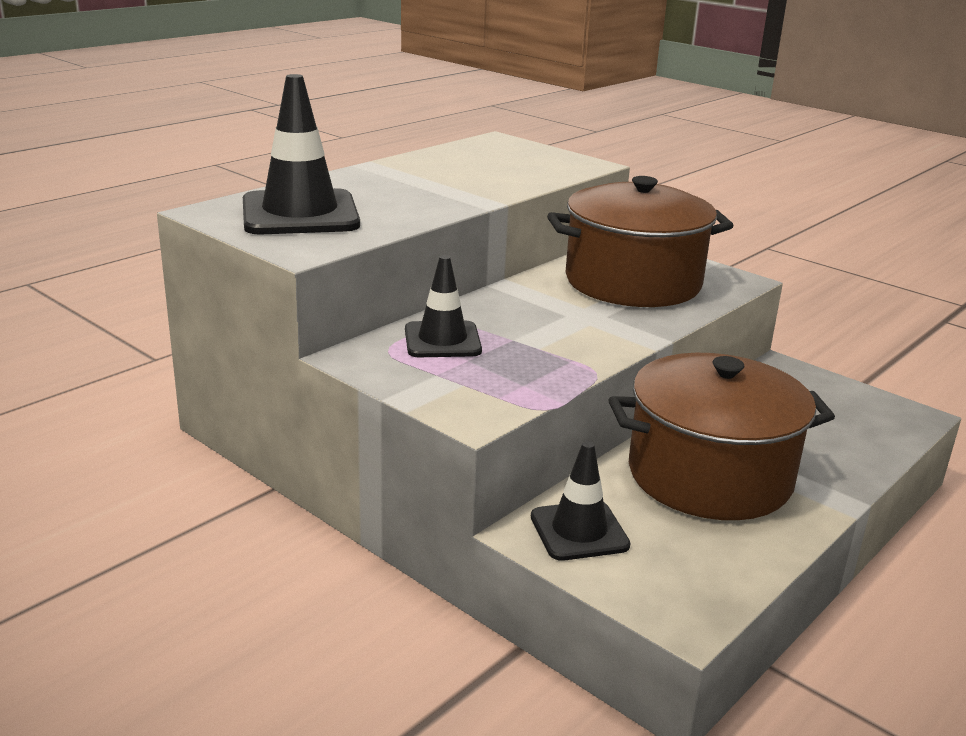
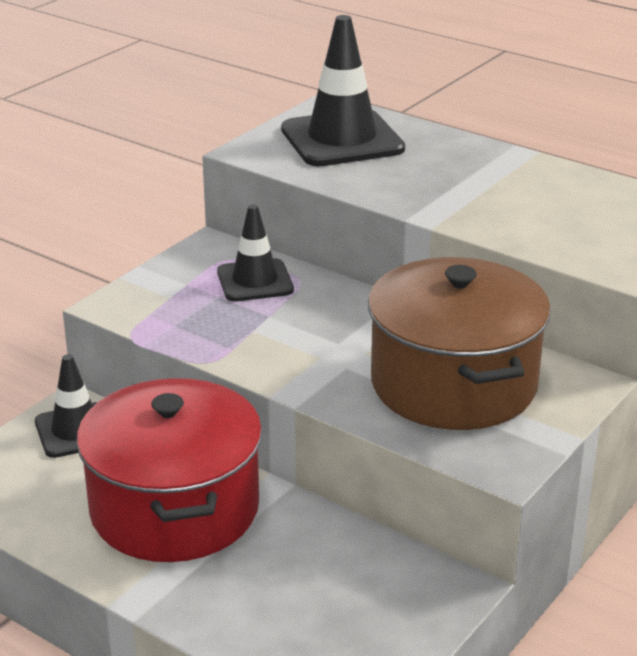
camera: 85 degrees right, 5 degrees up
brown pot [608,353,835,520] -> red pot [77,378,262,562]

